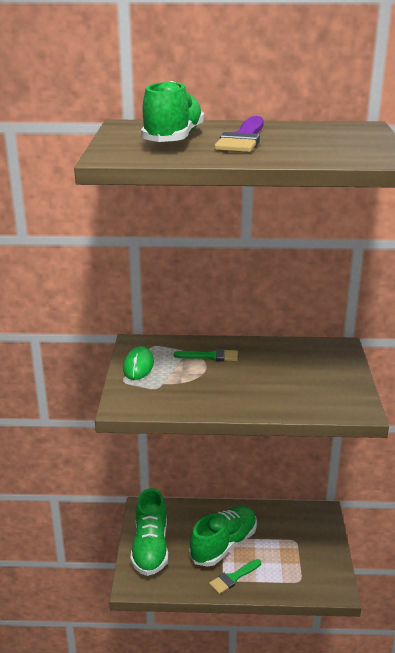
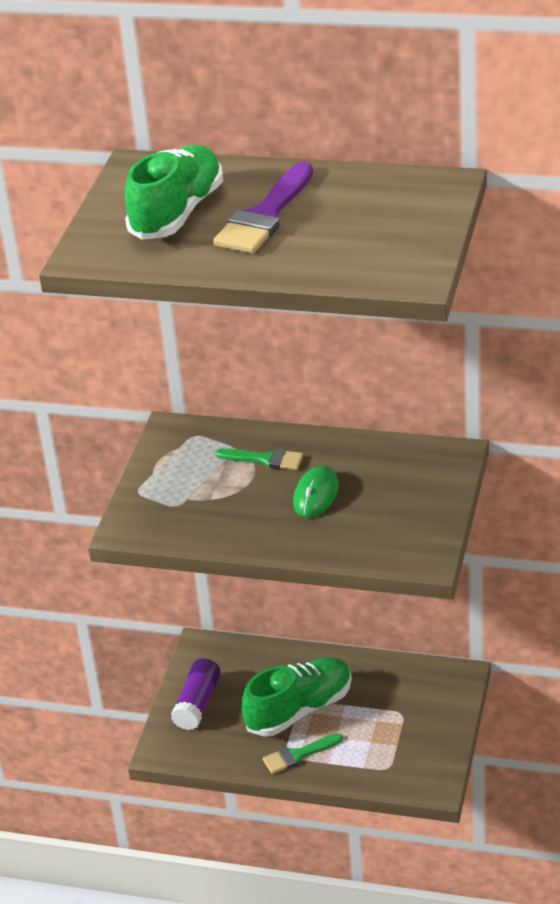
camera: 15 degrees right, 10 degrees up
green mouse [123,346,154,380] -> green mouse moved to [293,466,339,518]
green shoe [130,488,168,576] -> purple glue stick [171,658,221,730]

